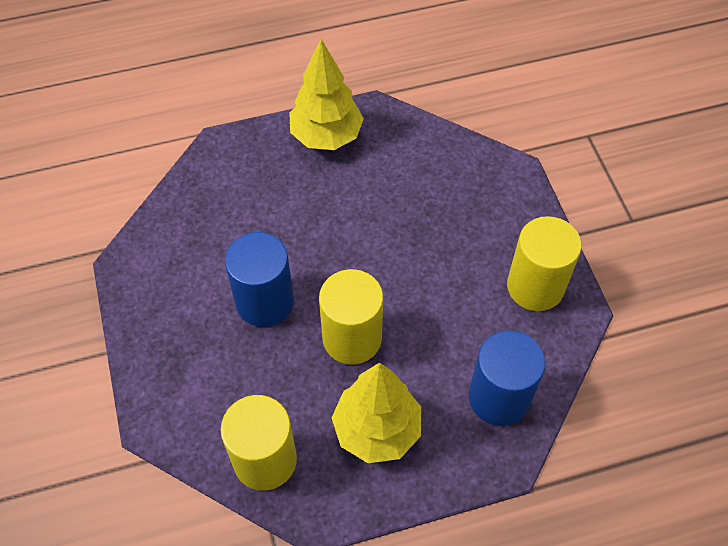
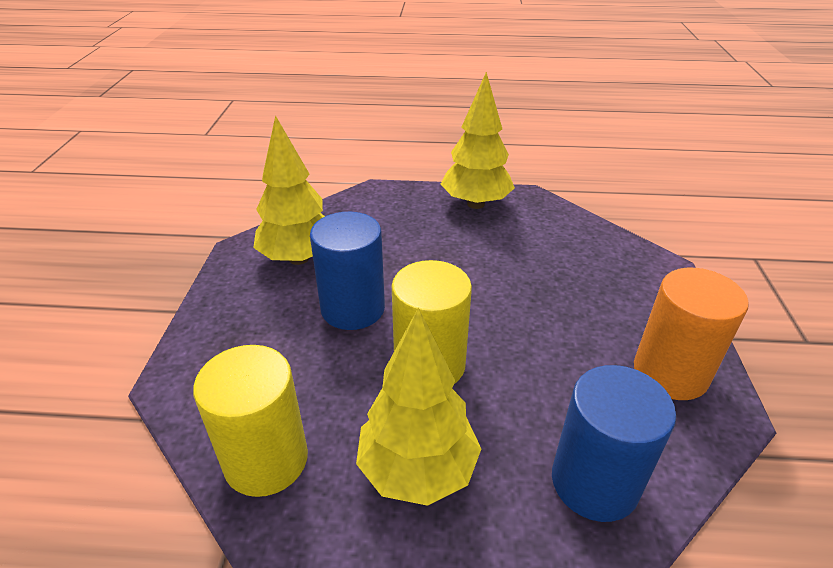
camera: 20 degrees right, 20 degrees down
yellow cylinder [507,216,582,311] -> orange cylinder [634,268,749,400]
none -> yellow tree [253,115,325,265]

